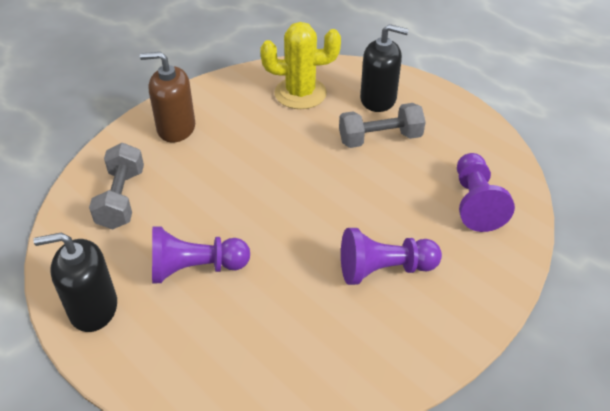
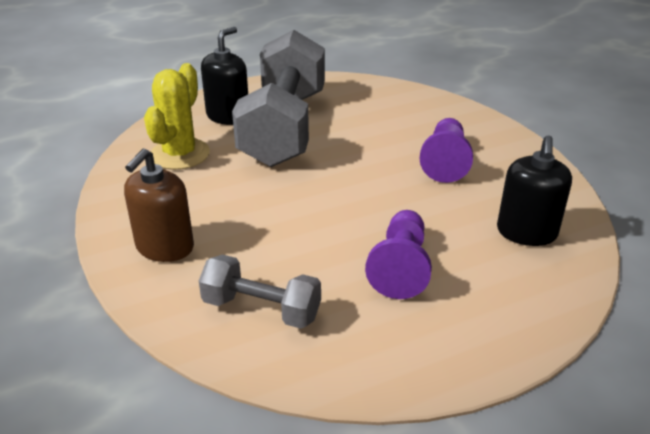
camera: 70 degrees left, 10 degrees down
black soap dispenser [33,233,117,332] -> black soap dispenser moved to [497,135,572,246]
grey dumbbell [339,103,426,148] -> grey dumbbell [232,30,325,167], size x2.02
purple pawn [457,153,515,232] -> none

